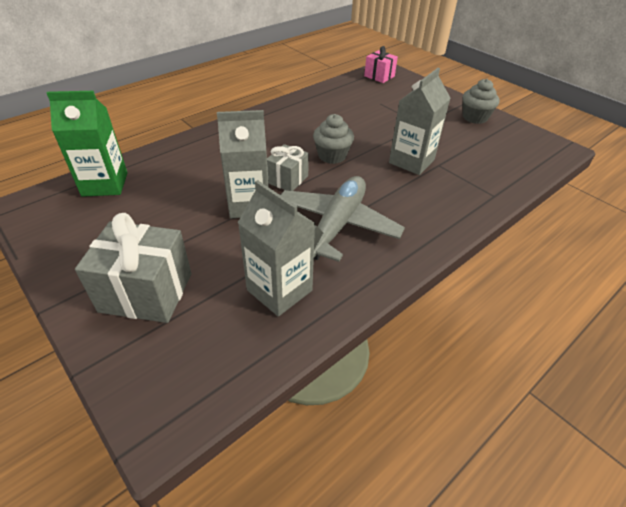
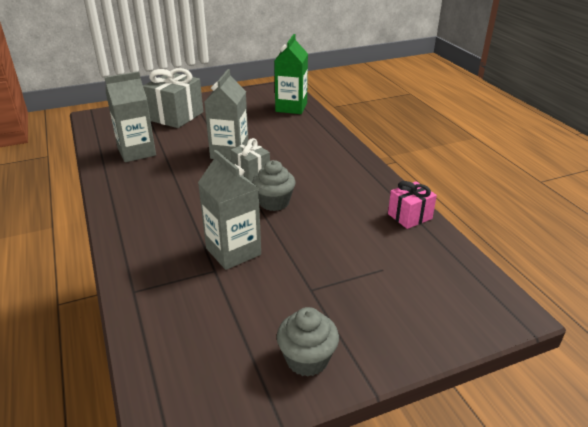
camera: 110 degrees right, 10 degrees down
grey plane [281,176,405,262] -> none
pink gift [364,46,398,83] -> pink gift moved to [388,181,437,229]

